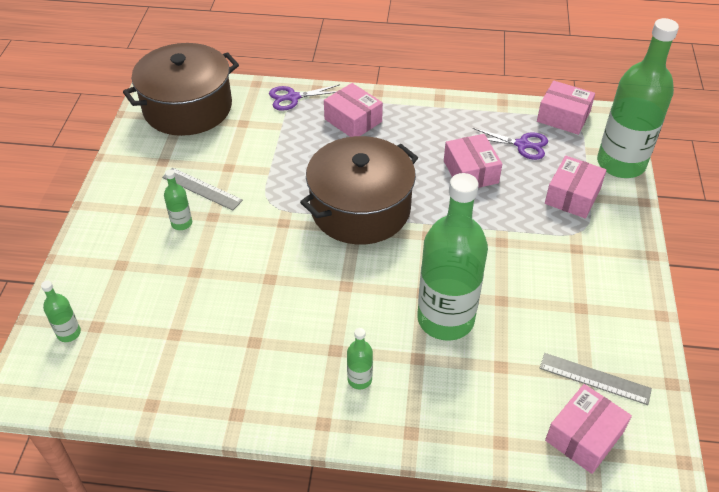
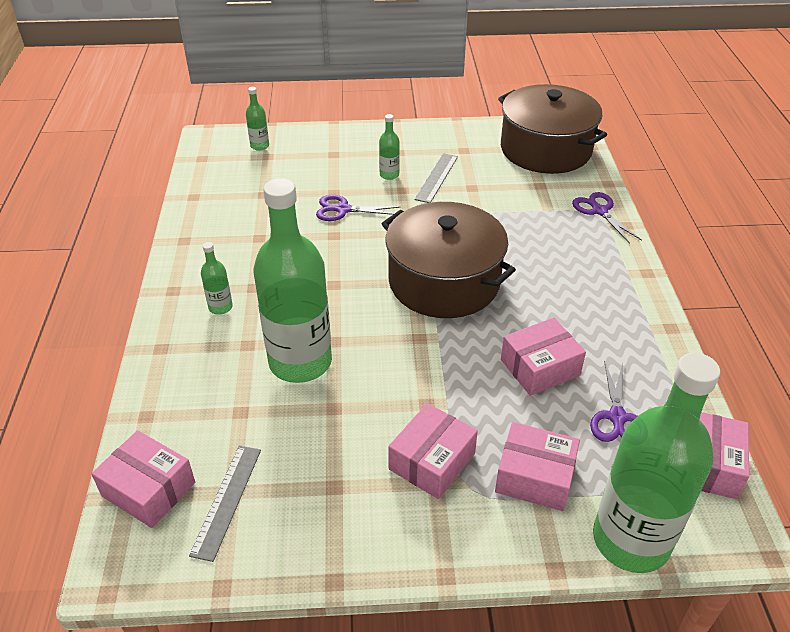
camera: 80 degrees right, 5 degrees down
pink box [324,83,383,137] -> pink box moved to [388,403,478,499]
none -> purple scissors [316,195,400,221]

